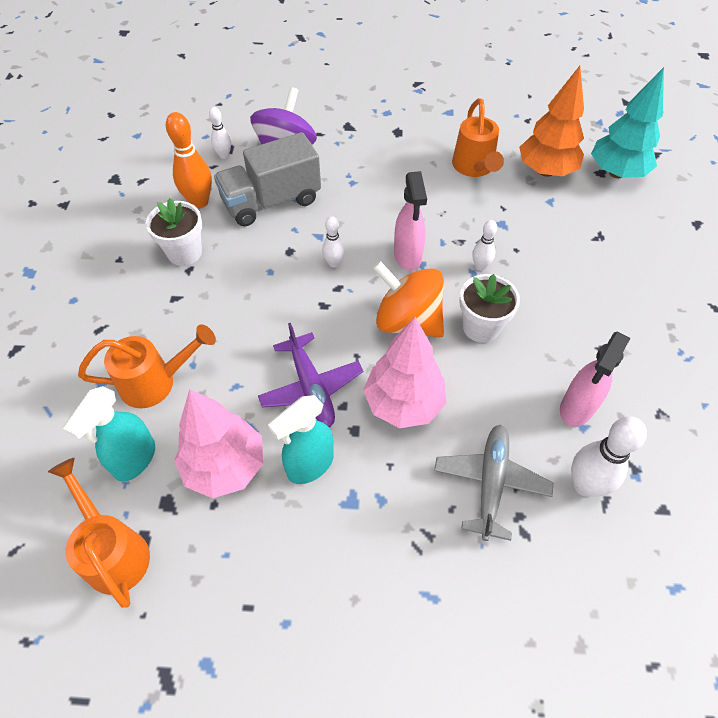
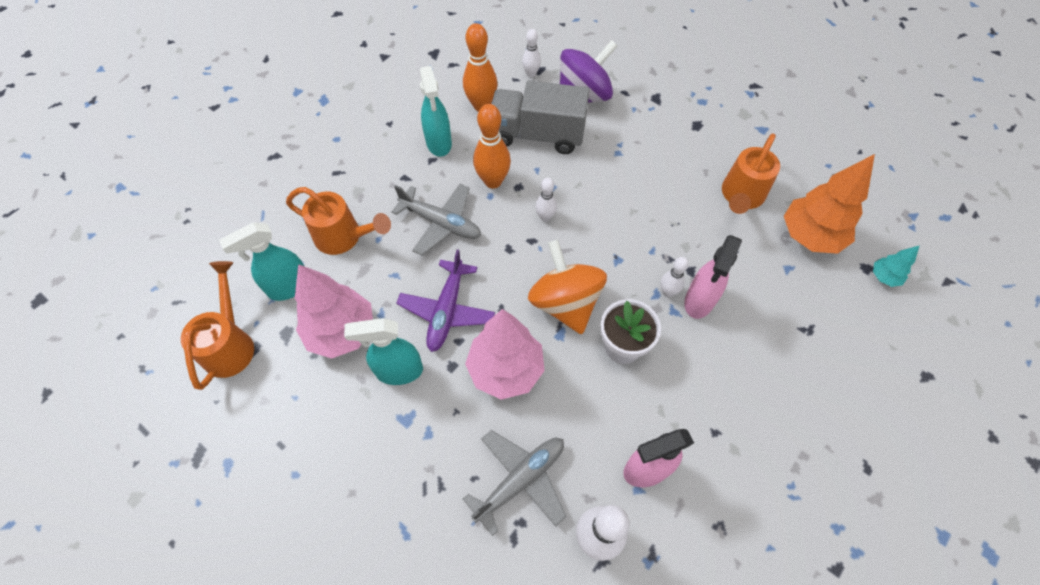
camera: 35 degrees right, 5 degrees up
white flower pot [146,198,202,266] -> turquoise spray bottle [420,66,452,157]
pink spray bottle [394,171,427,271] -> pink spray bottle moved to [684,235,742,319]
turquoise tree [591,67,664,178] -> turquoise tree [873,245,920,287], size x0.47
none -> grey plane [391,184,481,256]
none -> orange bowling pin [473,104,511,188]

